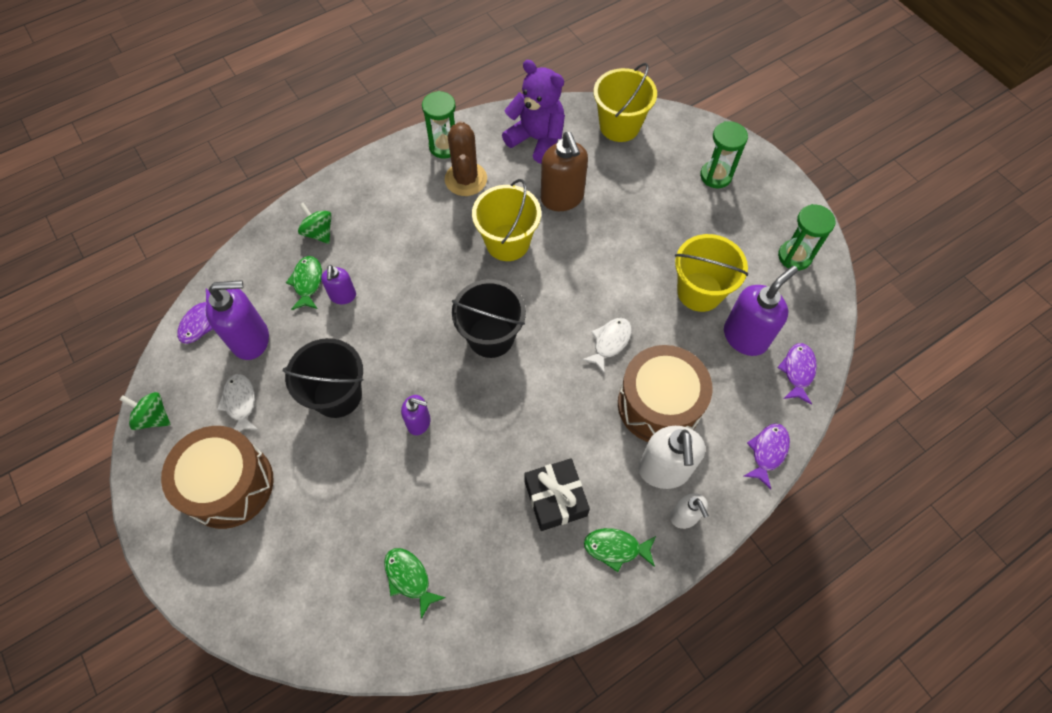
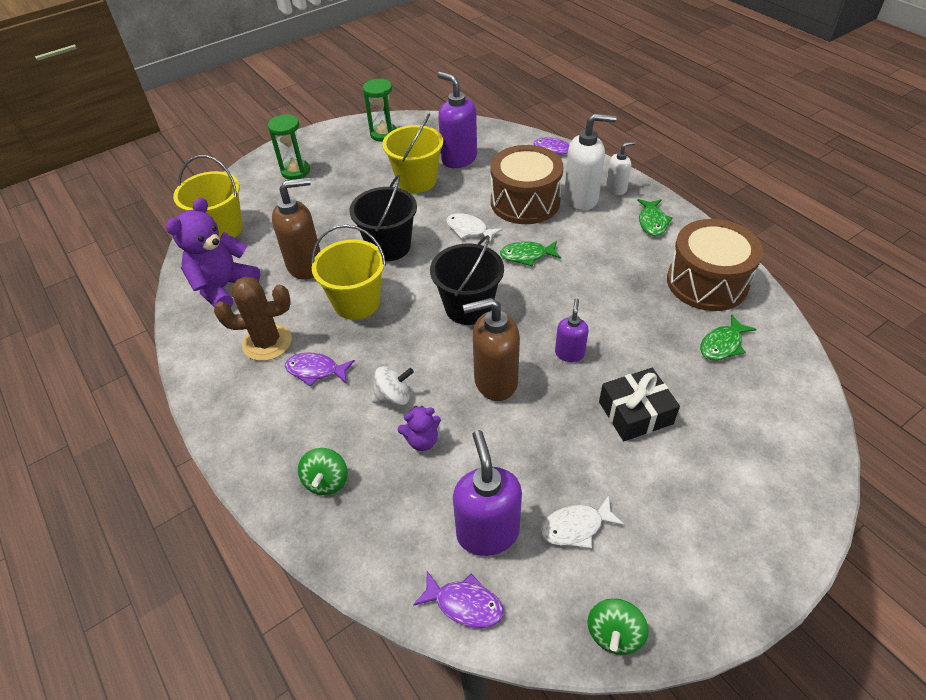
camera: 90 degrees left, 15 degrees down
brown drum [161,426,273,529] -> brown drum moved to [667,219,763,311]
black bucket [283,338,363,418] -> black bucket moved to [349,175,417,261]
green fish [286,256,322,310] -> green fish moved to [500,241,561,267]
green spinning top [298,203,332,244] -> green spinning top turned 45 degrees counterclockwise [298,448,348,495]
purple soap dispenser [321,265,356,304] -> purple teddy bear [398,406,441,451]
green hourglass [422,91,456,159] -> none
black gift [524,458,590,531] -> black gift moved to [599,368,680,441]
purple fish [777,343,817,405] -> purple fish moved to [285,352,355,386]
none -> white spinning top [372,366,414,405]
none -> brown soap dispenser [463,298,520,401]

